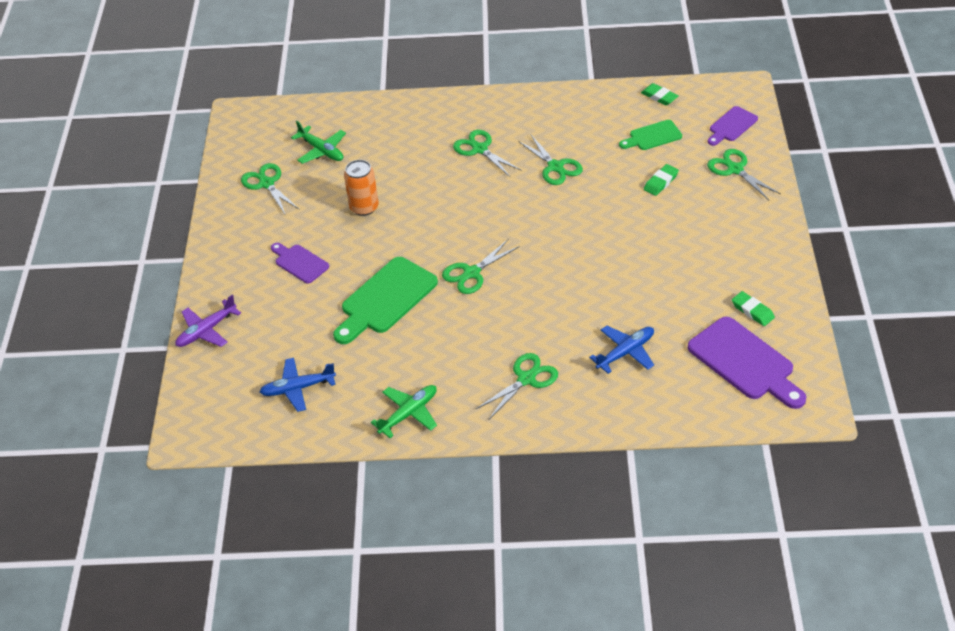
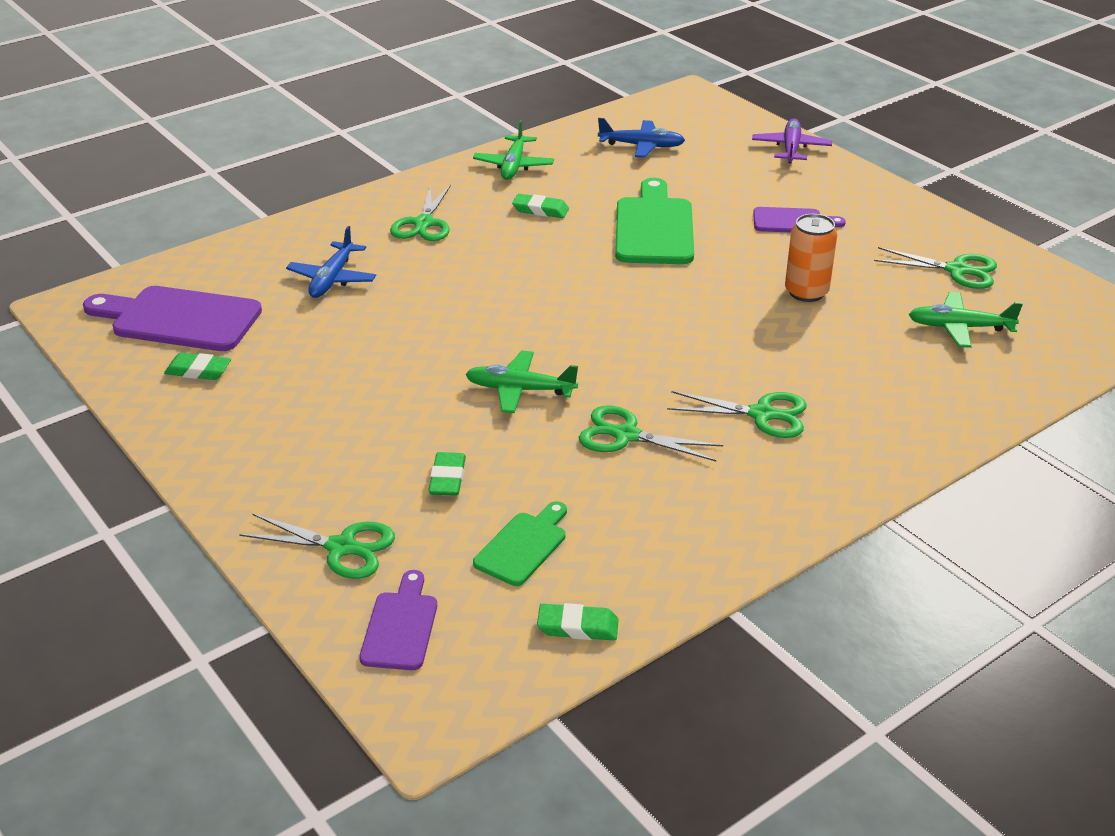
camera: 140 degrees right, 10 degrees down
blue plane [260,358,336,412] -> blue plane turned 60 degrees clockwise [598,118,685,158]
green scissors [442,239,520,294] -> none
none -> green plane [466,351,578,413]
none -> green eraser [512,194,569,218]

